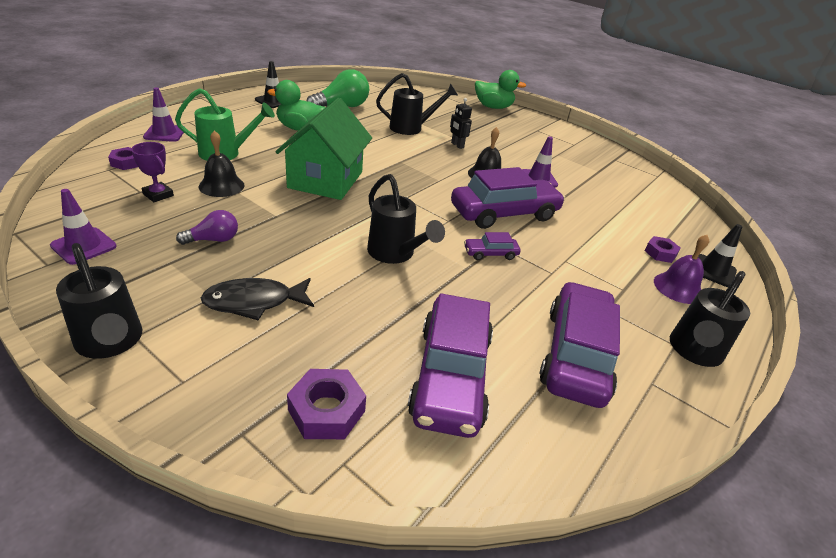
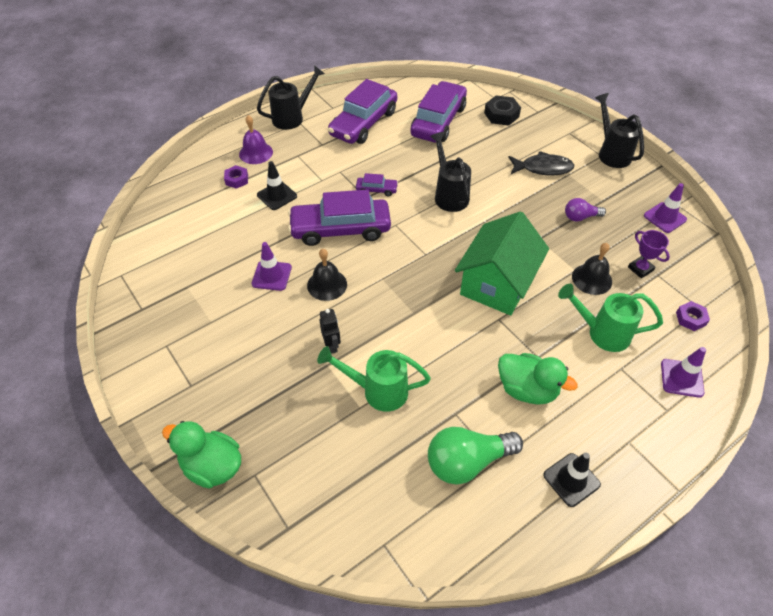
camera: 160 degrees left, 15 degrees up
purple nut [287,369,366,439] -> black nut [484,95,521,125]
black watering can [376,73,458,135] -> green watering can [317,346,431,412]
black traffic cone [698,224,742,287] -> black traffic cone moved to [257,161,297,210]

